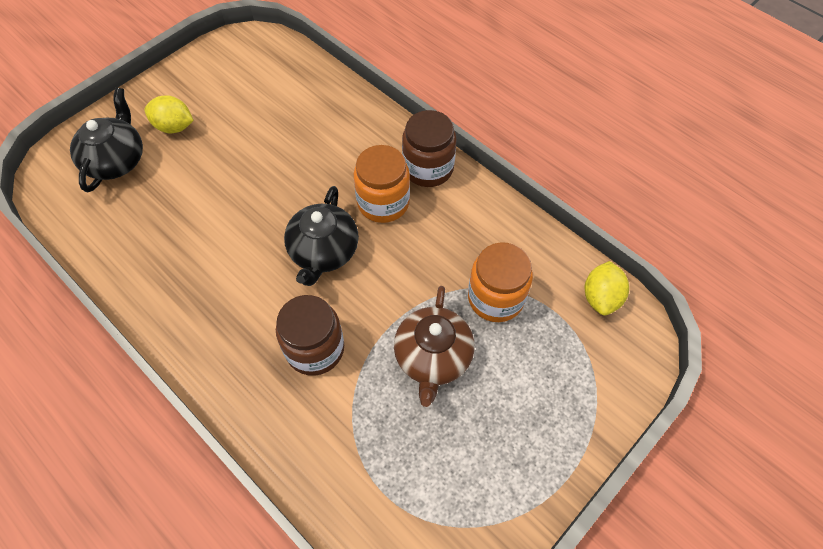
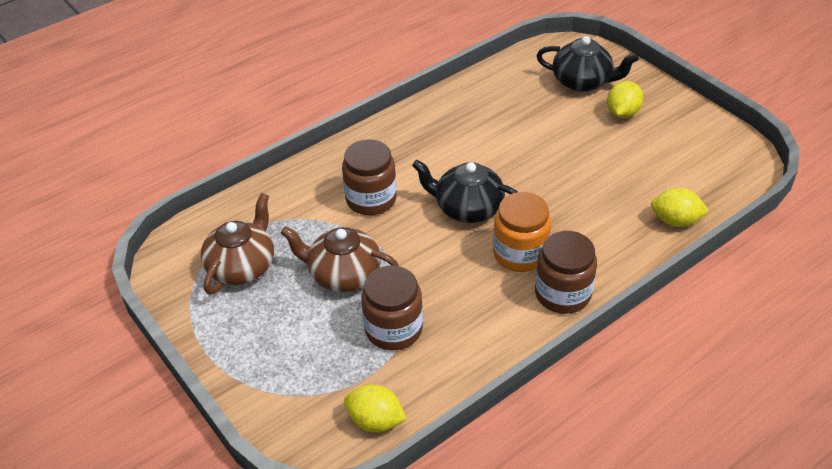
camera: 100 degrees right, 15 degrees down
orange jar [468,242,533,322] -> brown jar [361,265,423,350]
none -> brown teapot [201,193,274,294]
none -> yellow lemon [651,188,709,227]

